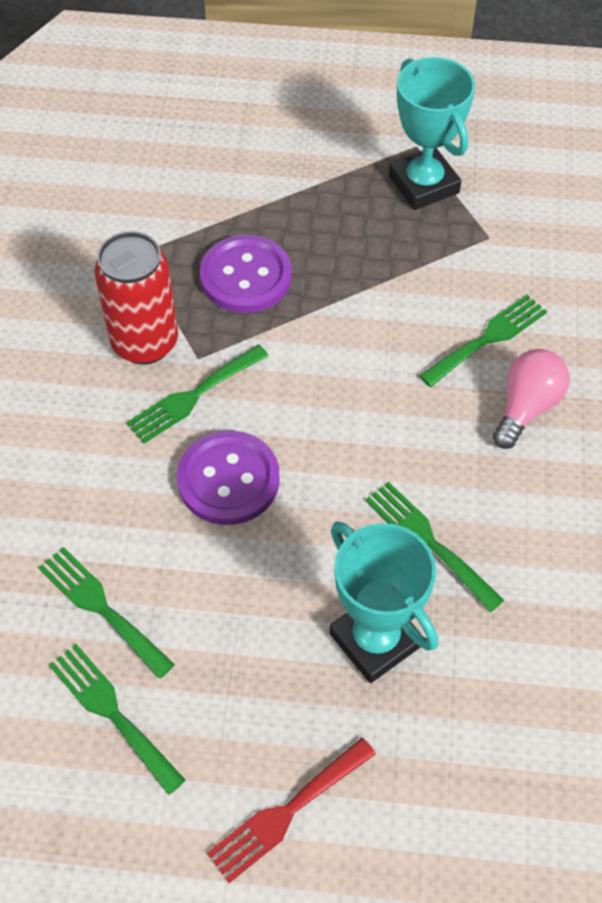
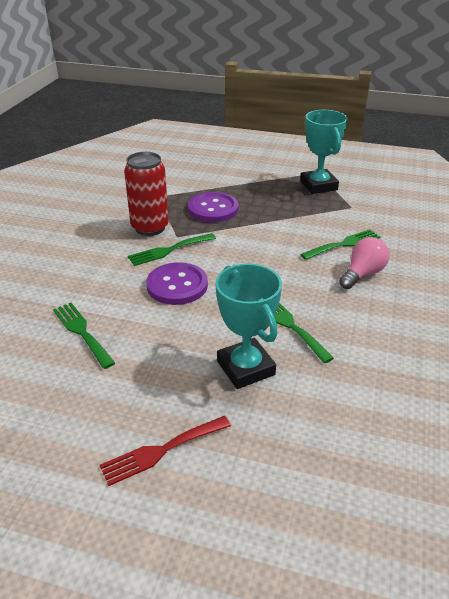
camera: 10 degrees right, 20 degrees down
green fork [49,644,185,795] -> none

